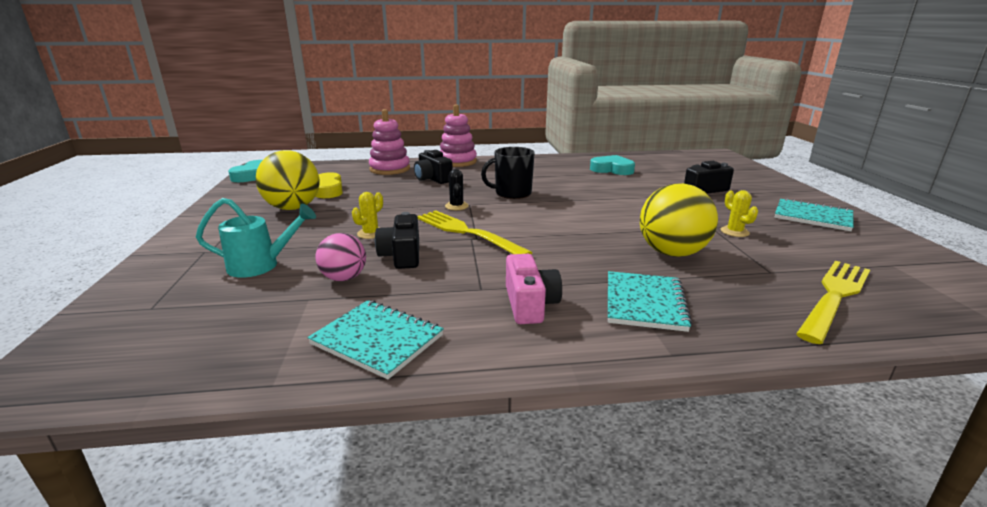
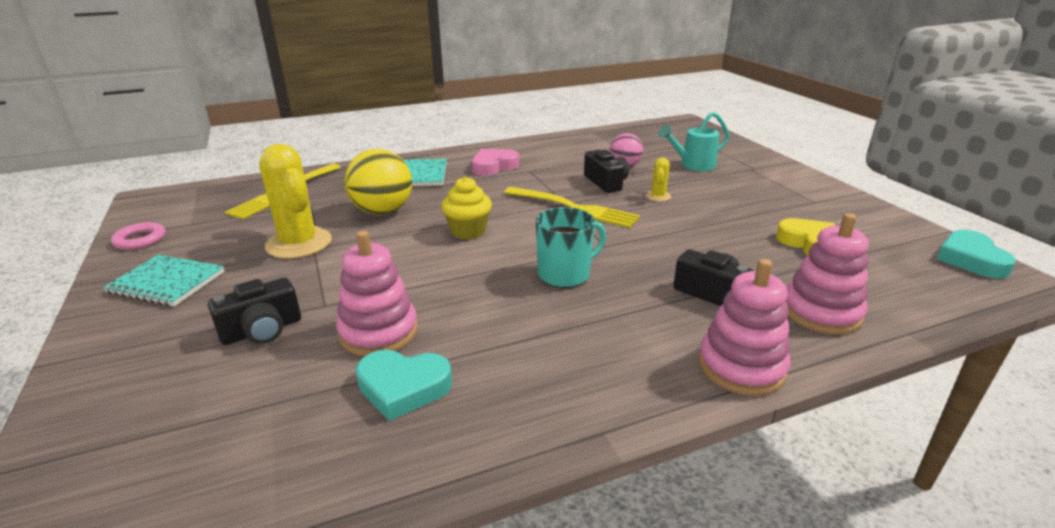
camera: 165 degrees right, 5 degrees up
yellow ball [256,150,319,210] -> none
turquoise notebook [307,300,444,379] -> none
black cactus [445,169,469,210] -> none
black mug [481,147,535,199] -> turquoise mug [536,207,606,288]
pink camera [506,254,562,324] -> pink heart [472,149,519,176]
yellow cactus [721,190,758,237] -> yellow cactus [259,144,332,259], size x2.18
none -> pink ring [111,222,165,250]
none -> pink stacking toy [336,231,418,356]
none -> yellow cupcake [441,176,492,239]

